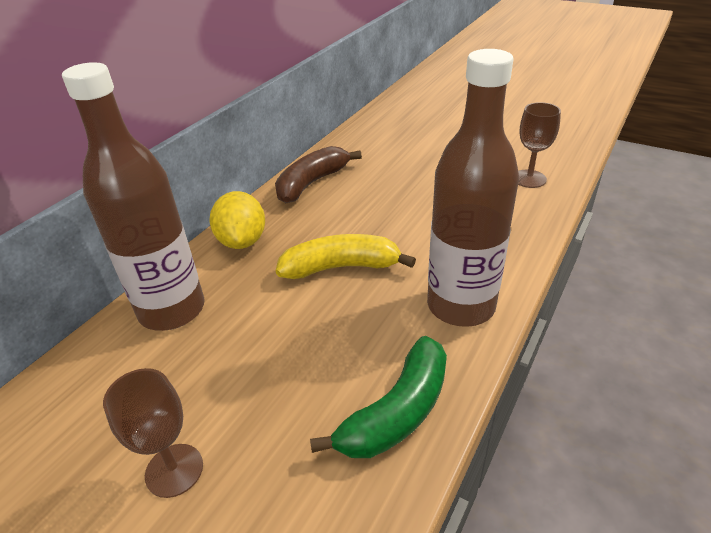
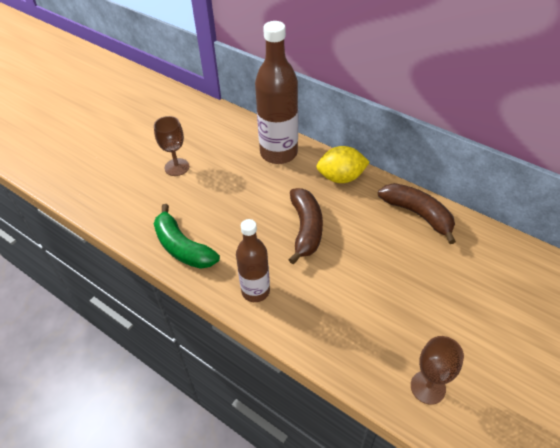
camera: 95 degrees right, 10 degrees up
yellow banana [276,234,416,279] -> brown banana [289,188,323,264]
brown bottle [427,49,519,327] -> brown bottle [236,219,270,302], size x0.61

